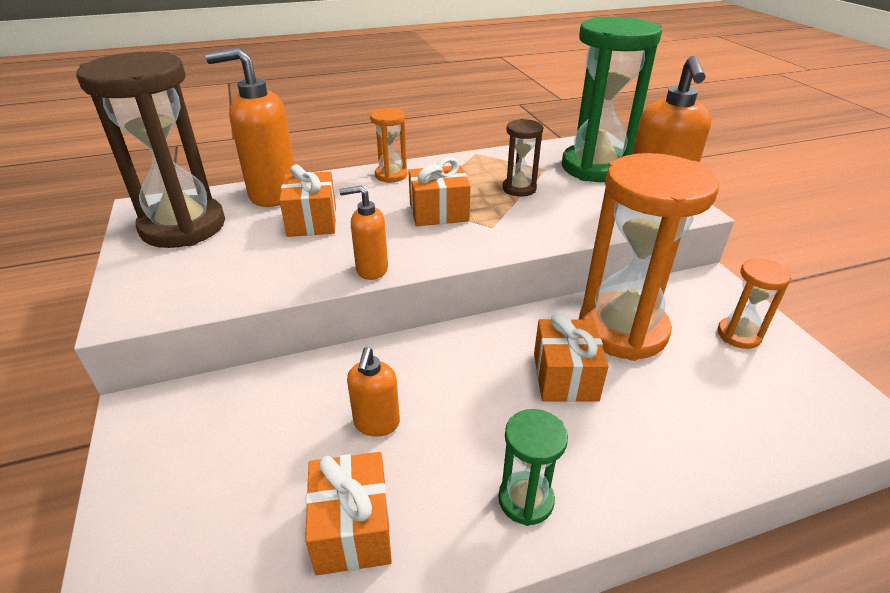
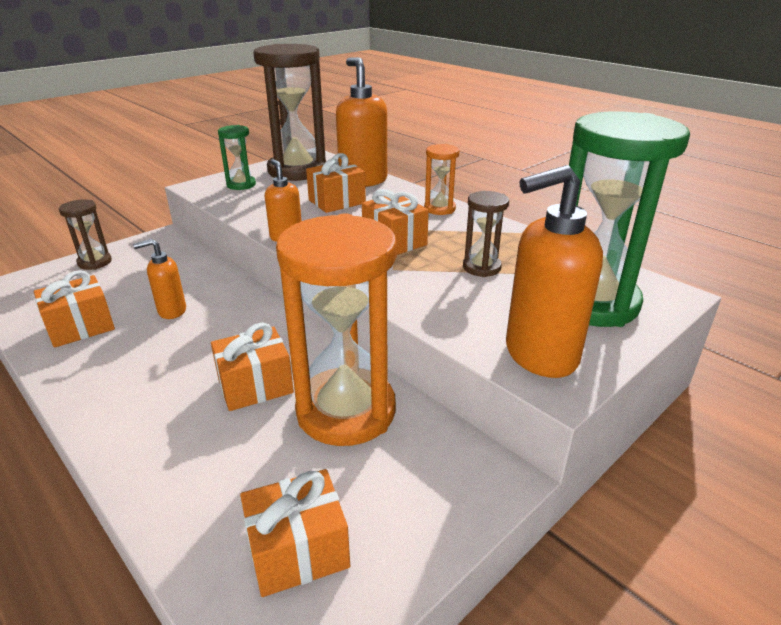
camera: 65 degrees right, 5 degrees down
green hourglass [498,409,568,526] -> green hourglass moved to [218,125,256,190]
orange hourglass [717,258,792,349] -> none
none -> brown hourglass [59,199,112,270]
none -> orange gift [240,469,350,597]

